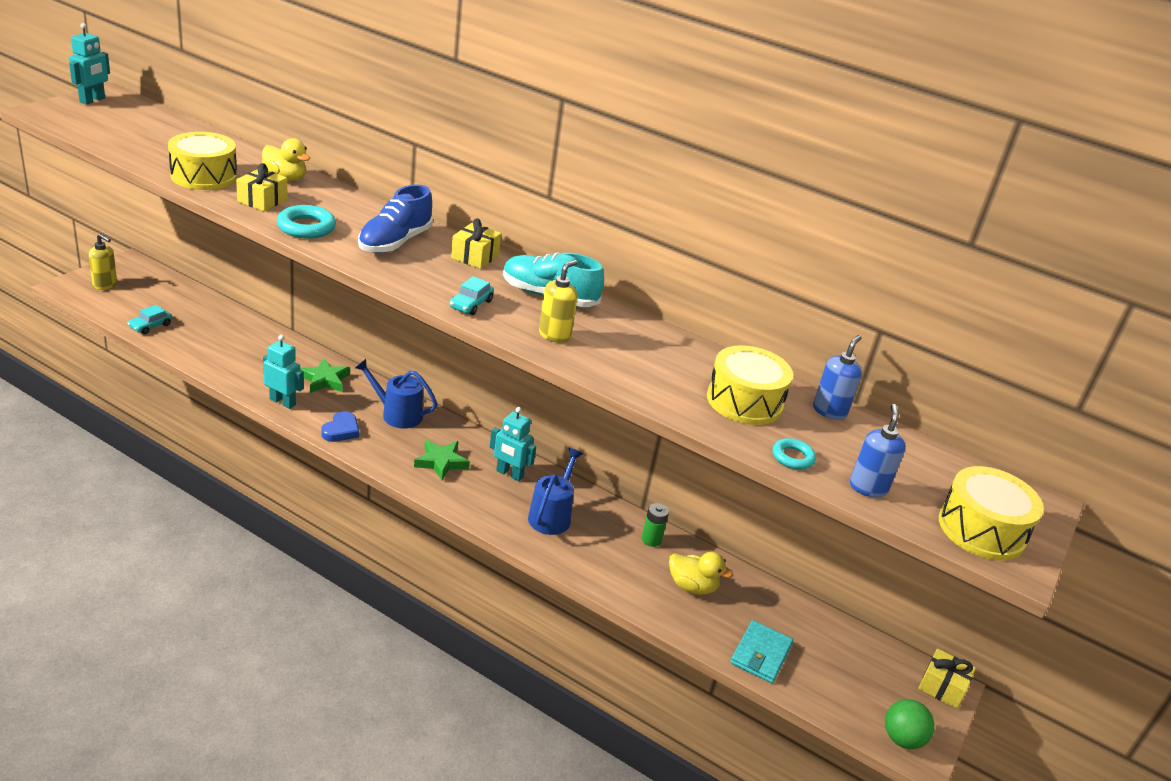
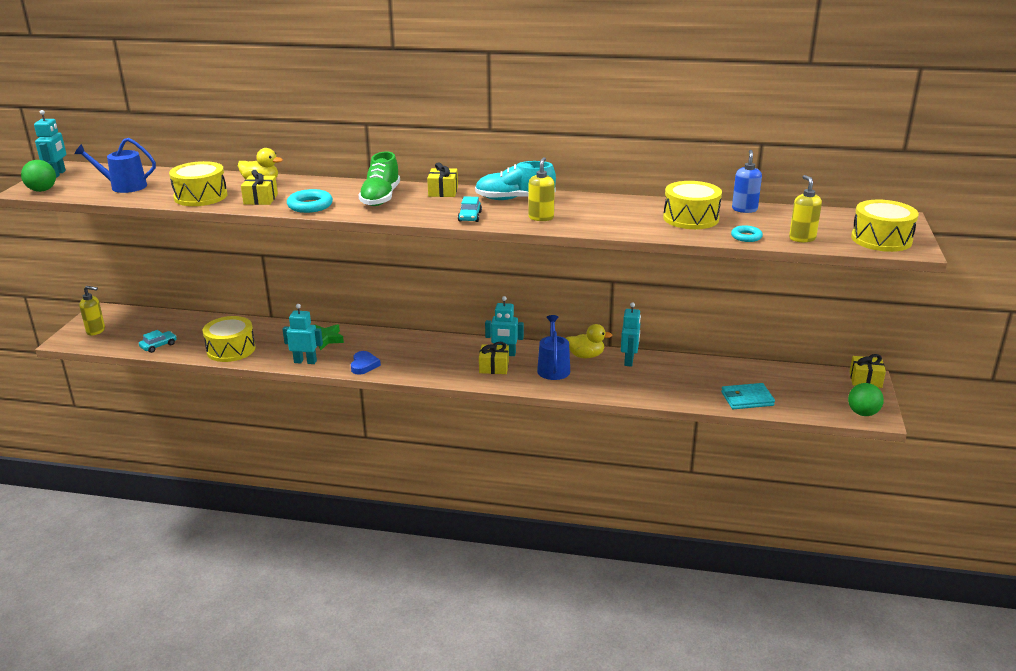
camera: 15 degrees left, 5 degrees down
turquoise car [127,305,172,334] -> turquoise car turned 150 degrees counterclockwise [139,330,177,353]
blue watering can [355,359,437,429] -> blue watering can moved to [74,138,156,193]
blue shoe [358,184,433,253] -> green shoe [358,151,400,206]
green star [414,440,470,481] -> none
green battery [642,503,669,547] -> turquoise robot [621,302,641,367]
yellow duck [669,552,733,595] -> yellow duck moved to [566,324,612,358]
turquoise wallet [730,620,793,683] -> turquoise wallet turned 75 degrees clockwise [721,383,775,409]
blue soap dispenser [850,404,906,498] -> yellow soap dispenser [789,175,822,242]
none -> green ball [21,160,56,192]
none -> yellow drum [203,316,256,362]
none -> yellow gift [479,342,509,374]

